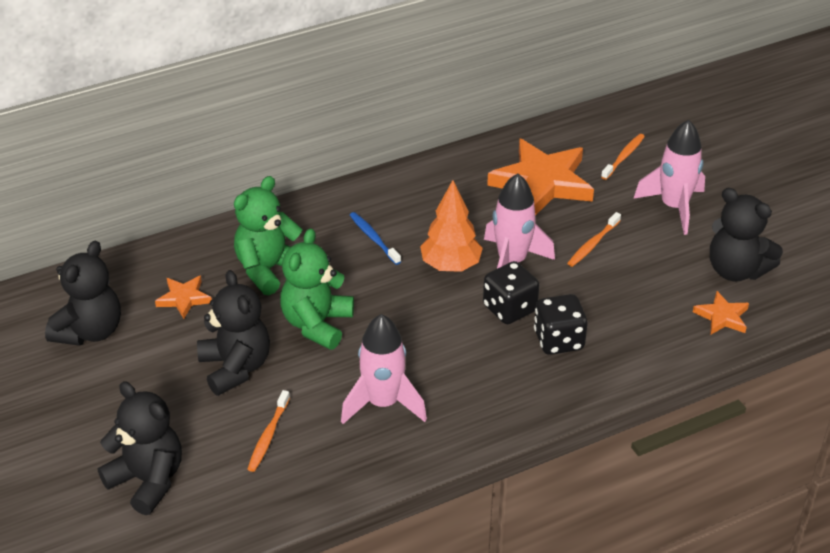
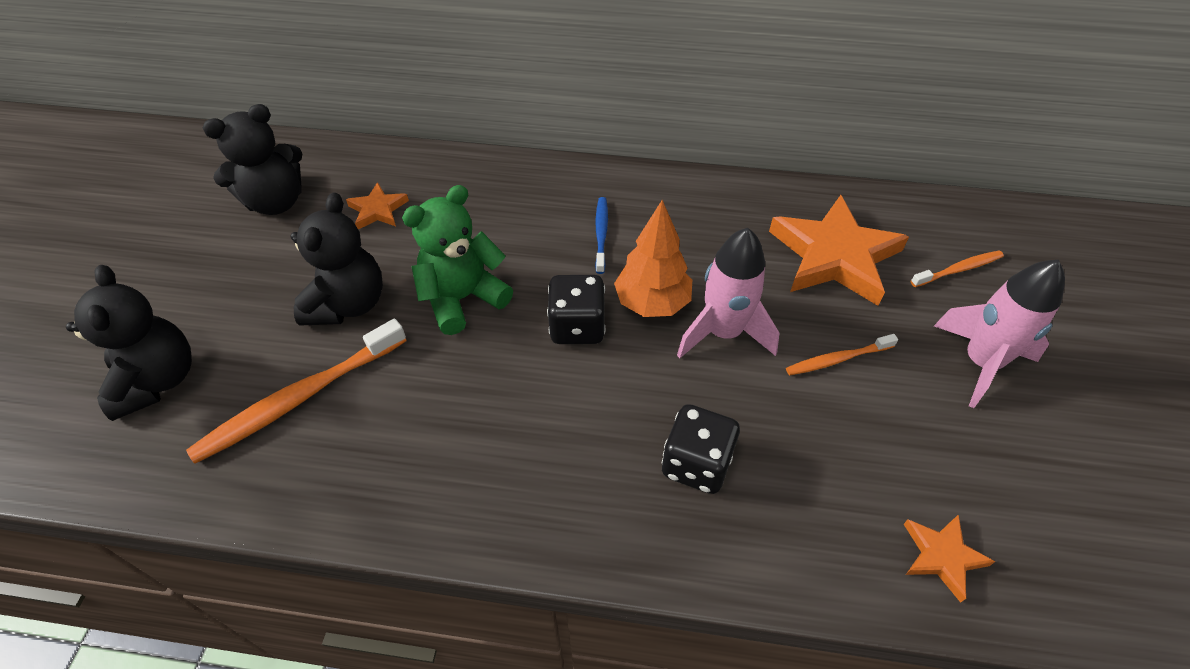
camera: 35 degrees right, 10 degrees up
green teddy bear [234,176,302,295] -> none
orange toothbrush [248,390,290,472] -> orange toothbrush [186,318,407,464], size x1.87
pink rocket [341,314,427,424] -> none
black dice [483,261,539,324] -> black dice moved to [547,275,606,344]
black teddy bear [710,188,783,281] -> none

